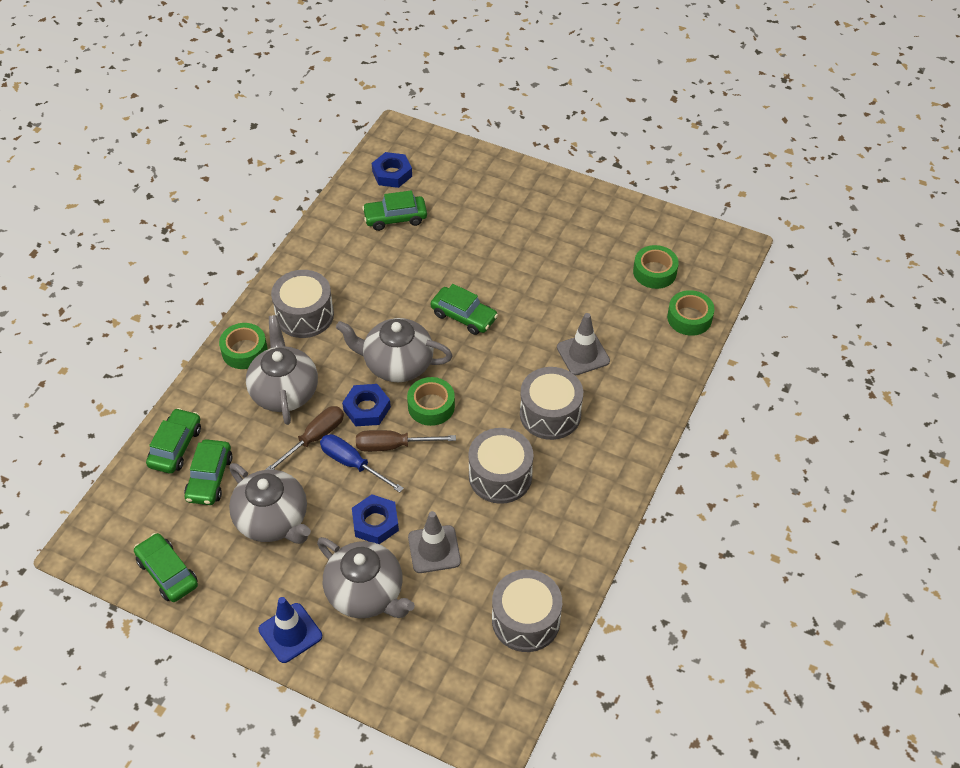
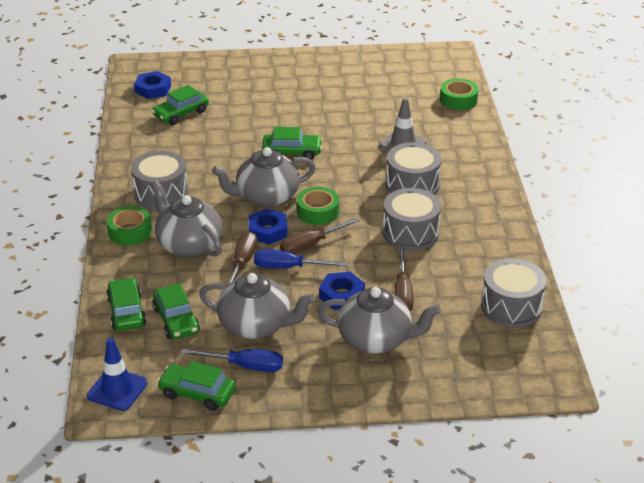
camera: 30 degrees left, 15 degrees down
blue traffic cone [259,597,322,663] -> blue traffic cone moved to [87,338,148,411]
grey traffic cone [408,511,461,573] -> brown screwdriver [395,248,414,311]
green tape [633,245,679,289] -> none
none -> blue screwdriver [181,349,283,372]

